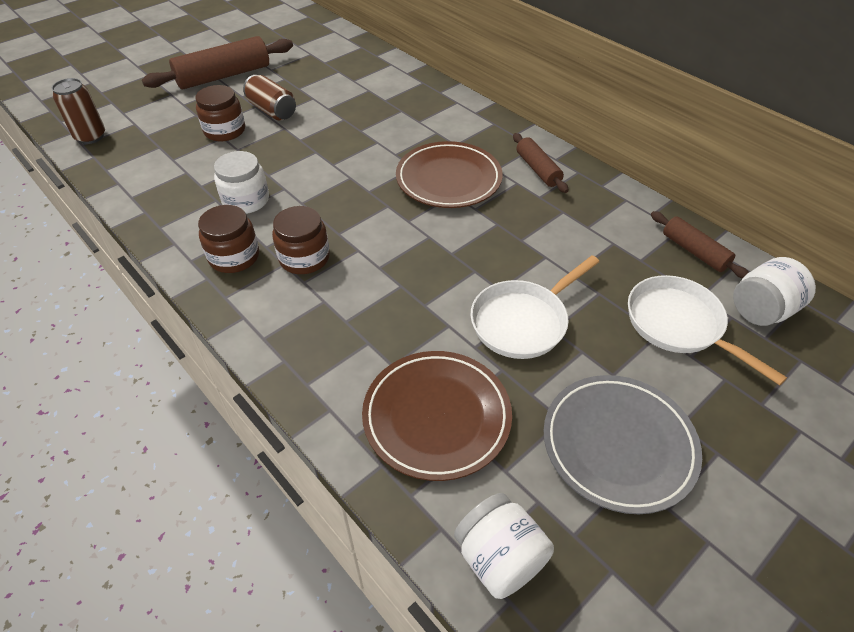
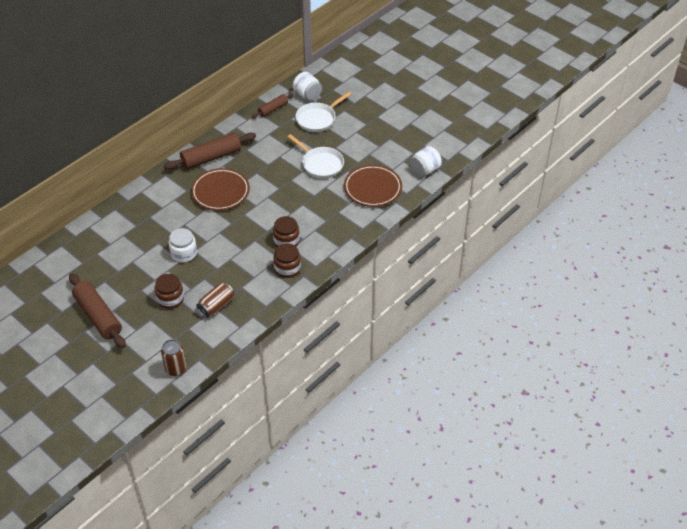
camera: 95 degrees left, 0 degrees up
white jar [214,151,269,214] -> white jar moved to [169,228,197,262]
brown can [243,75,296,121] -> brown can moved to [196,282,234,318]
brown rolling pin [513,133,569,193] -> brown rolling pin [164,133,256,170], size x1.78
grey plate [544,375,702,514] -> none

